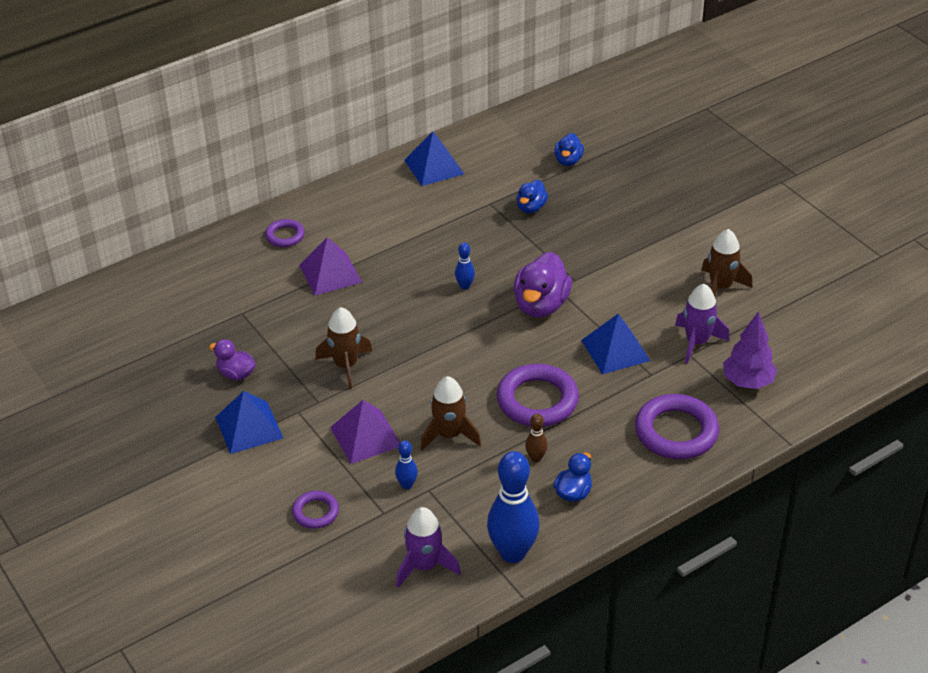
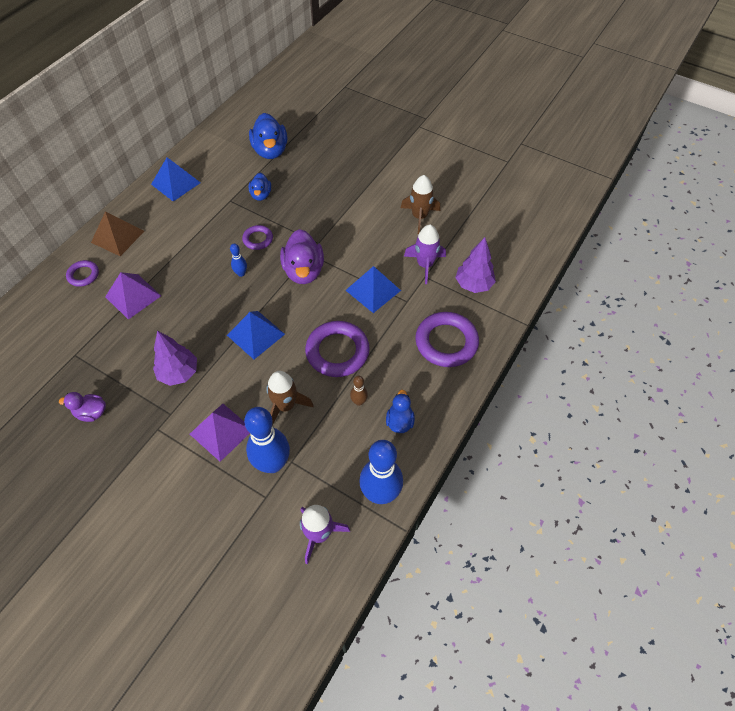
camera: 25 degrees left, 15 degrees up
blue pyramid [215,391,283,454] -> blue pyramid moved to [227,311,285,359]
purple ring [292,491,339,529] -> purple ring moved to [242,225,273,250]
brown rocket [315,307,373,389] -> purple tree [153,331,197,386]
blue bowling pin [395,440,418,489] -> blue bowling pin [244,407,290,473], size x2.21
blue duck [554,133,584,166] -> blue duck [249,113,287,159], size x1.75
none -> brown pyramid [91,211,144,256]

